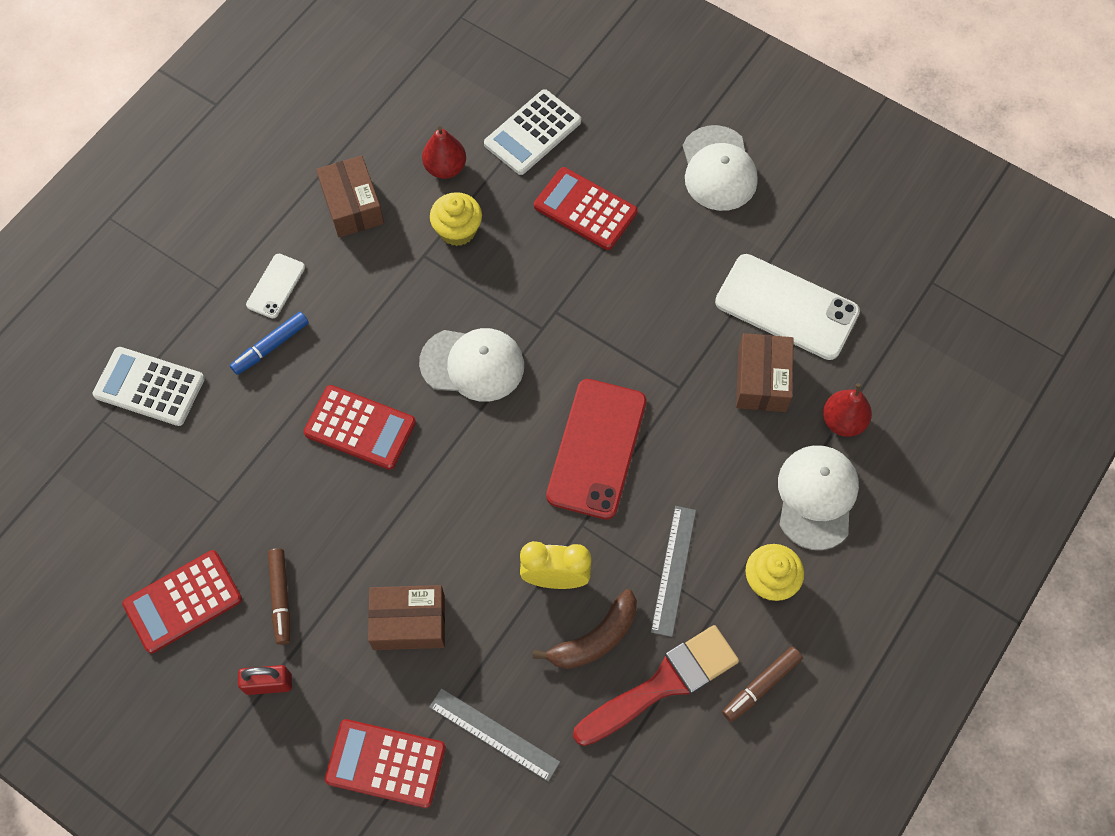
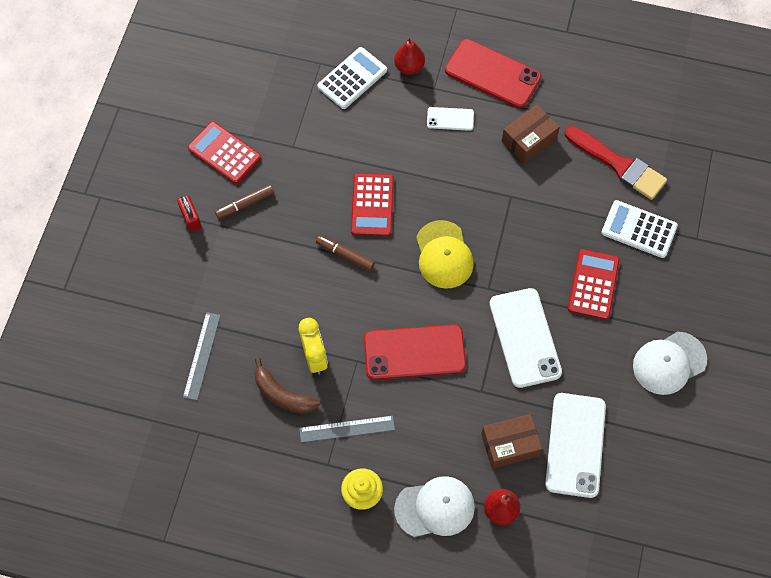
camera: 70 degrees right, 0 degrees up
white calculator [92,347,205,426] -> white calculator turned 45 degrees clockwise [317,47,387,109]
blue marker [230,312,309,375] -> none
red calculator [325,719,446,808] -> none
brown box [368,585,445,650] -> none
white cap [419,328,524,402] -> yellow cap [416,220,474,289]
red pear [422,126,466,179] -> red pear moved to [394,37,425,75]
yellow cupcake [430,192,482,246] -> none
red brush [573,625,739,746] -> red brush moved to [565,126,667,200]
brown marker [722,647,803,722] -> brown marker moved to [316,235,375,271]
none -> red phone [445,39,542,108]
none -> white phone [489,288,562,388]

